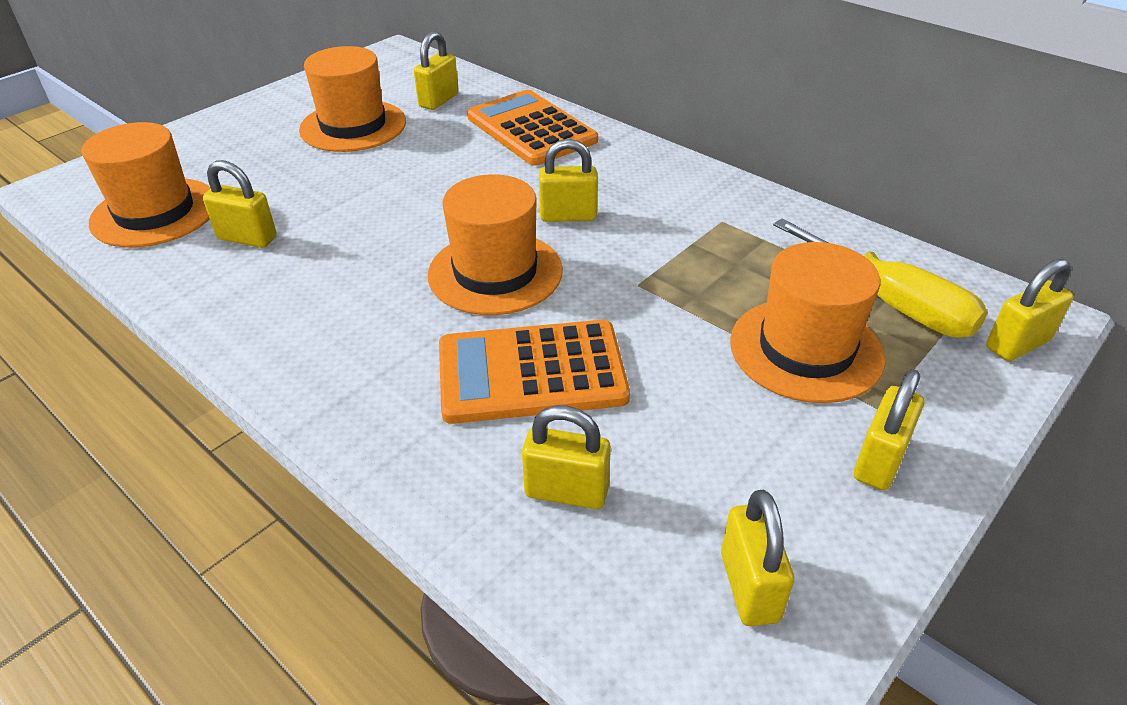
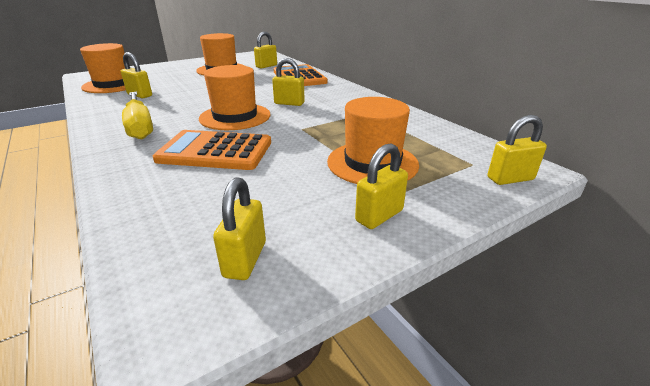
camera: 15 degrees right, 10 degrees down
yellow padlock [522,405,611,509] -> none
yellow screwdriver [773,219,988,338] -> yellow screwdriver moved to [122,92,153,139]

